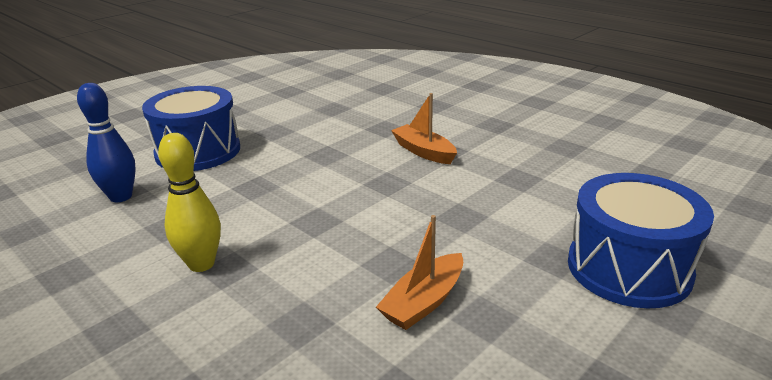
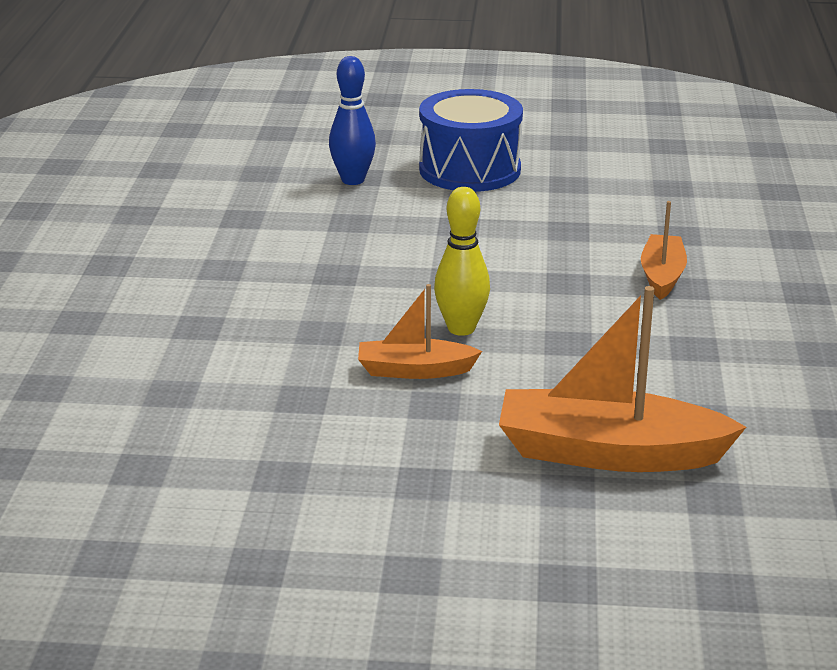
camera: 50 degrees right, 0 degrees up
yellow bowling pin [158,133,221,272] -> yellow bowling pin moved to [434,187,490,336]
blue drum [568,173,714,308] -> orange boat [499,286,746,472]

